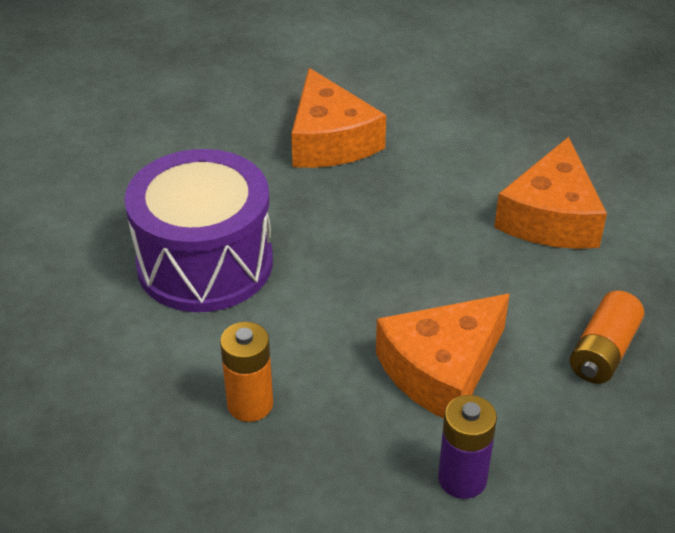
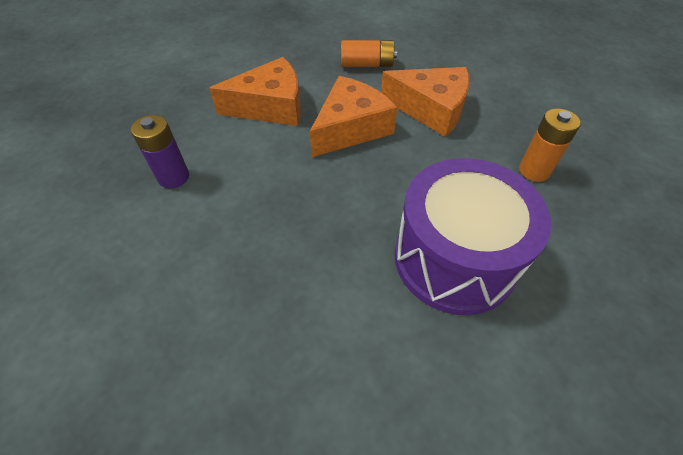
camera: 120 degrees left, 10 degrees up
orange cheese [291,68,386,168] -> orange cheese moved to [310,76,398,157]
purple battery [438,395,497,499] -> purple battery moved to [131,115,189,188]

